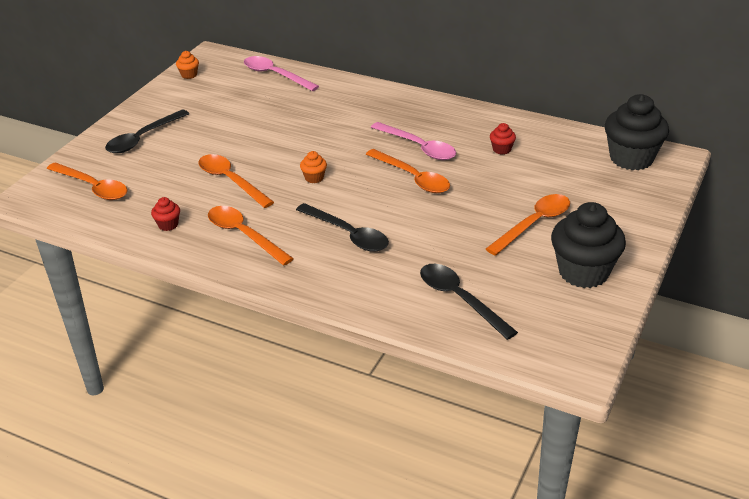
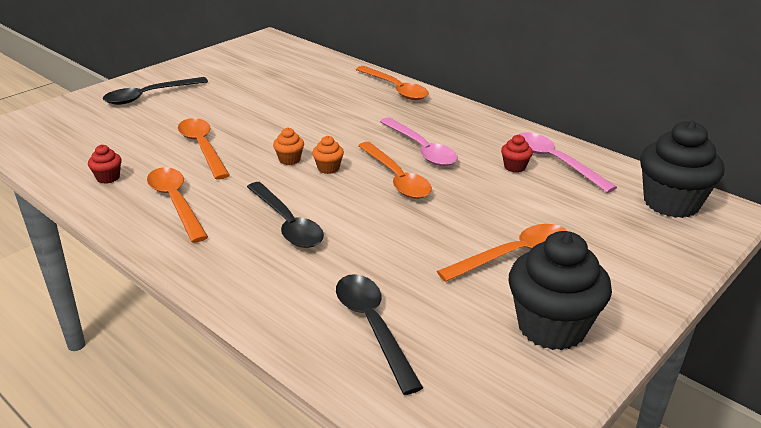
camera: 15 degrees right, 5 degrees down
orange spoon [47,162,128,200] -> orange spoon moved to [356,66,429,100]
orange cupcake [176,51,199,79] -> orange cupcake moved to [312,136,344,174]
pink spoon [244,56,319,91] -> pink spoon moved to [518,132,617,193]

